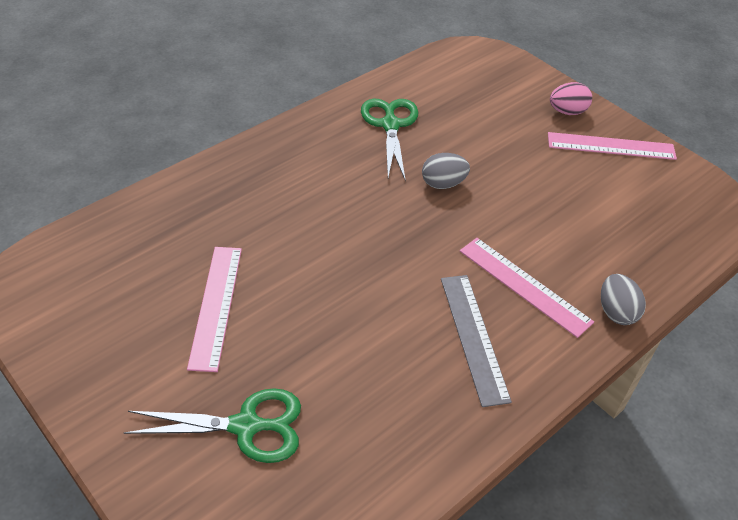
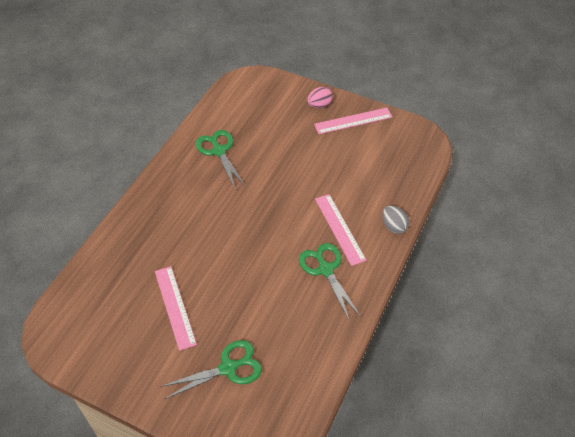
camera: 20 degrees left, 5 degrees up
grey egg [422,153,470,189] -> none
grey ruler [441,275,512,407] -> green scissors [299,243,361,321]
pink ruler [460,238,594,338] -> pink ruler turned 45 degrees clockwise [315,194,367,266]

